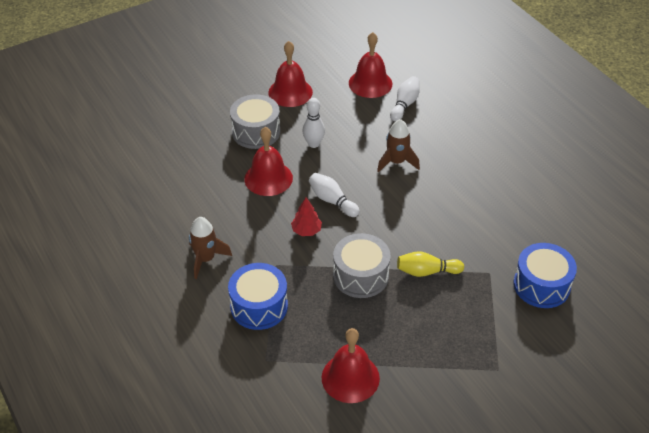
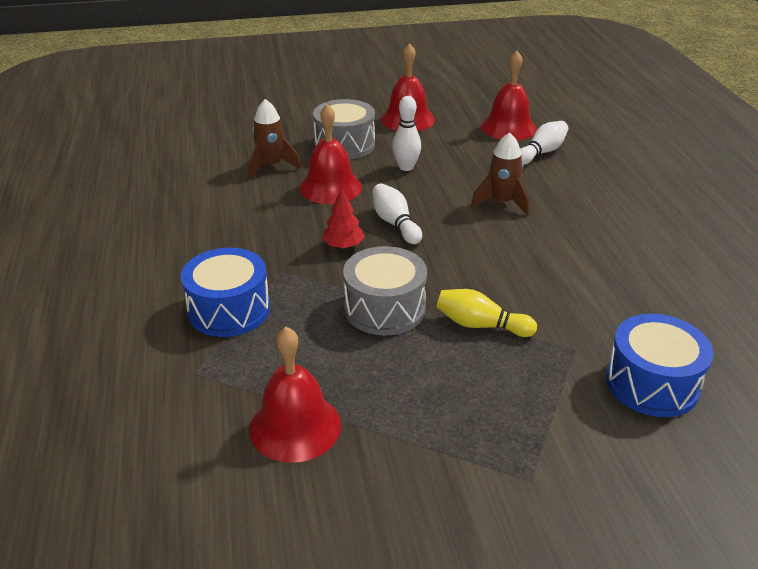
camera: 20 degrees right, 10 degrees down
brown rocket [189,217,232,279] -> brown rocket moved to [249,99,301,179]

